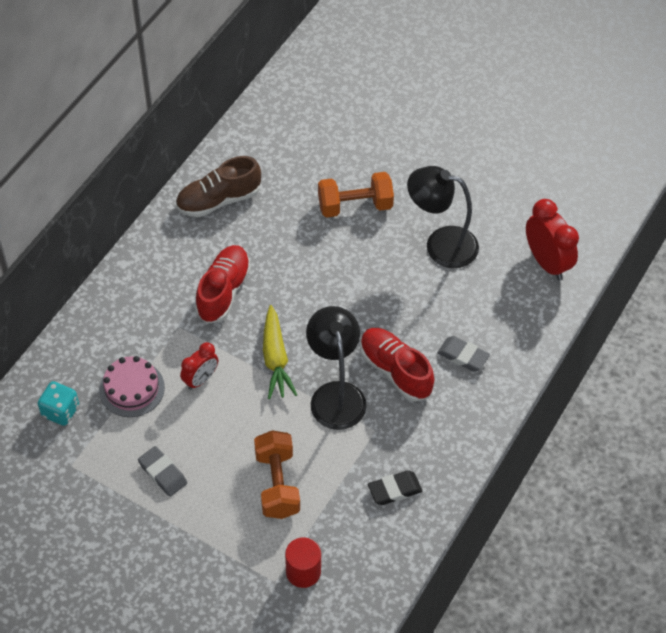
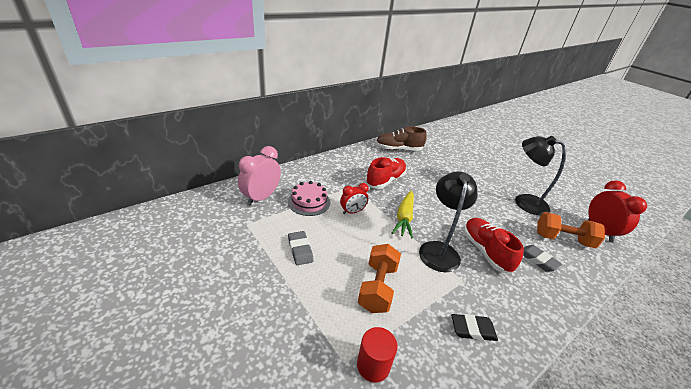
camera: 20 degrees right, 20 degrees down
turquoise dice [38,381,79,426] -> pink clock [238,146,281,206]
orange dumbbell [318,172,394,218] -> orange dumbbell moved to [537,212,605,248]

